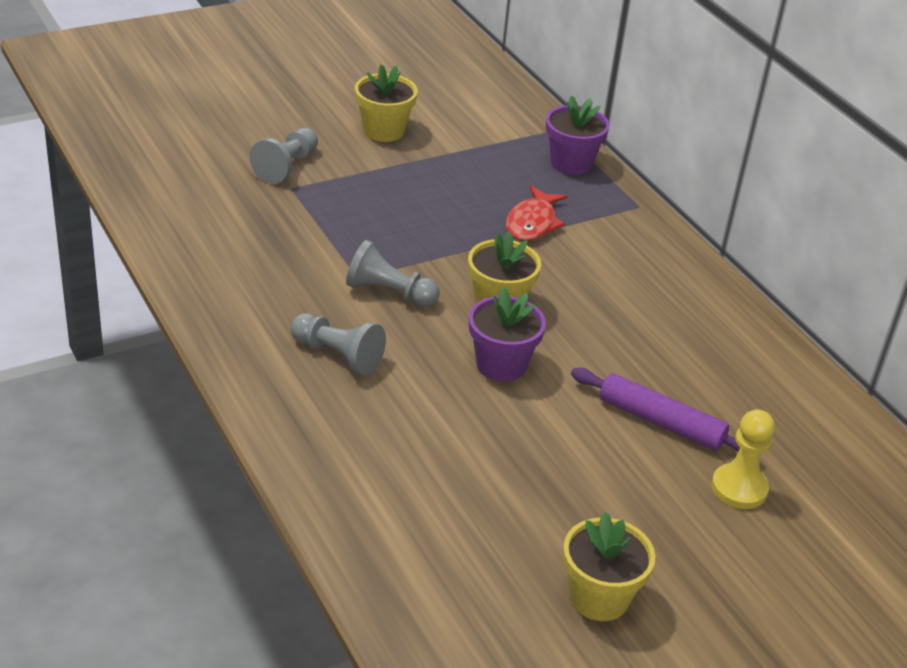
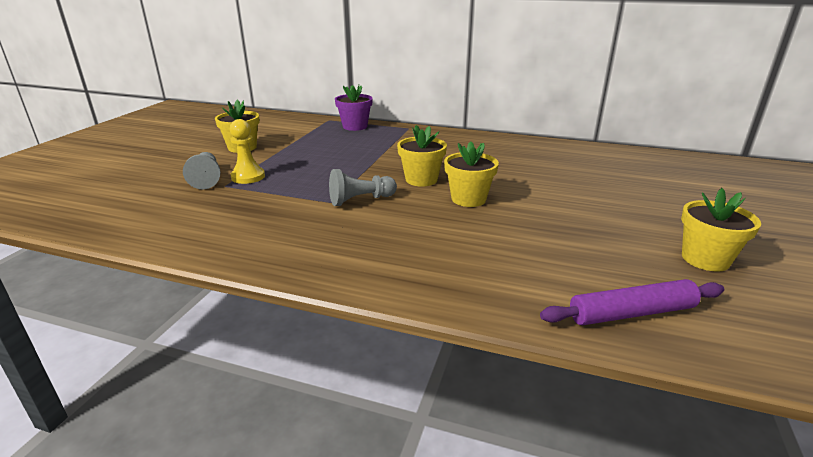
camera: 40 degrees left, 10 degrees down
grey pawn [291,313,386,375] -> none
purple flower pot [469,287,546,382] -> yellow flower pot [444,141,499,207]
red fish [506,186,567,241] -> none
purple rolling pin [571,368,740,452] -> purple rolling pin moved to [540,279,724,325]
yellow pawn [711,409,775,509] -> yellow pawn moved to [230,119,265,184]

